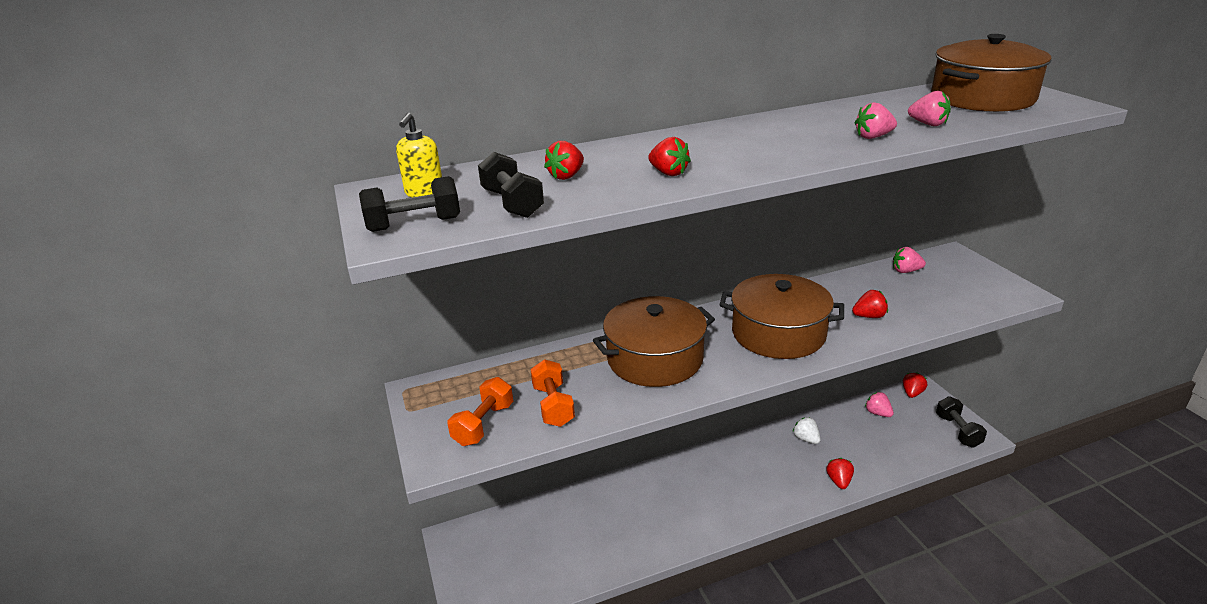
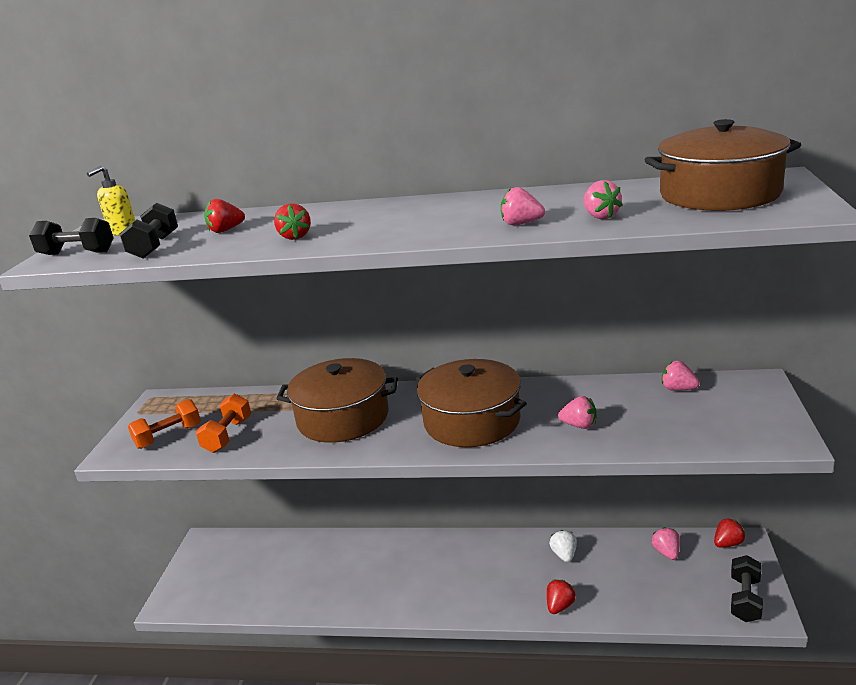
camera: 30 degrees right, 5 degrees down
red strawberry [852,290,888,318] -> pink strawberry [558,396,597,429]

